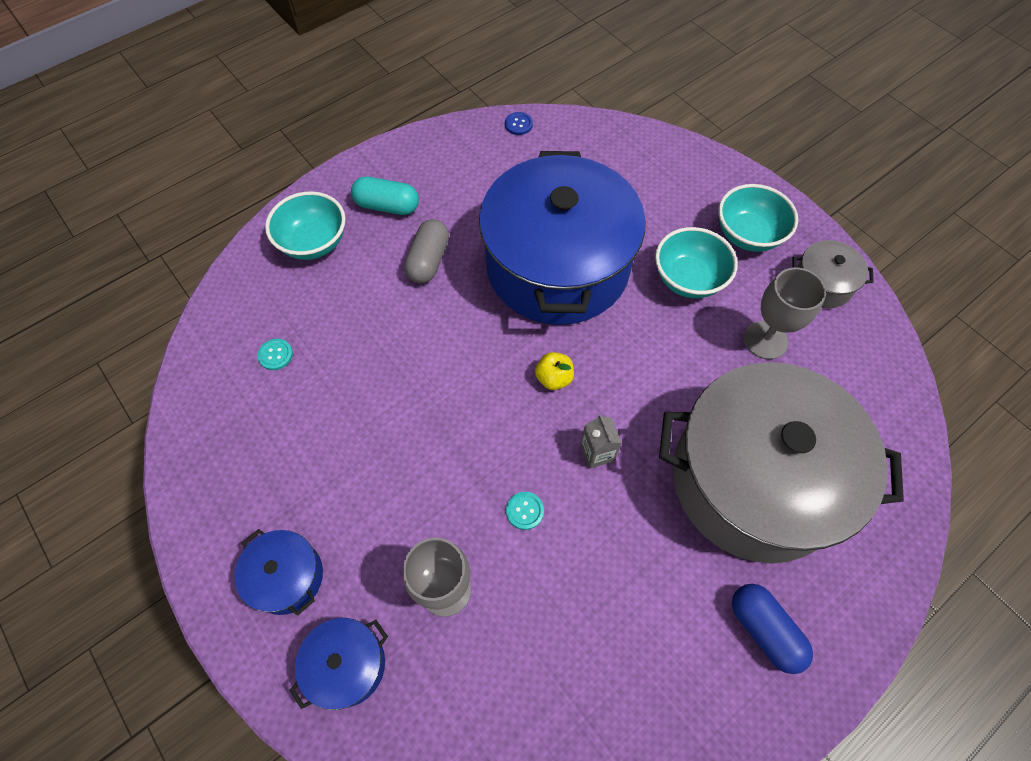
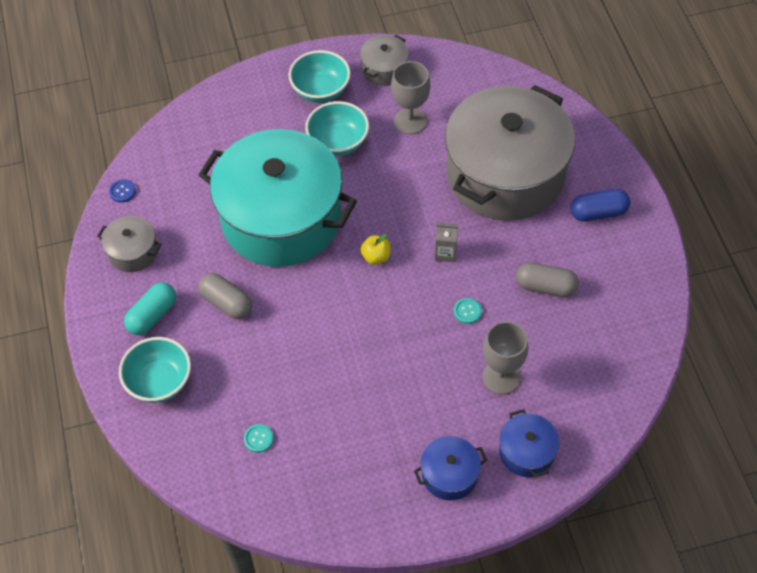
camera: 65 degrees left, 5 degrees down
blue pot [479,151,646,325] -> turquoise pot [199,129,357,267]
none -> grey pot [97,216,162,272]
none -> grey capsule [516,262,579,297]

